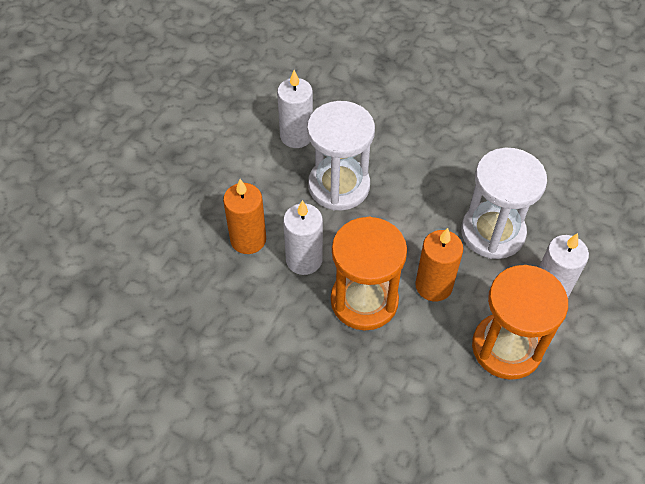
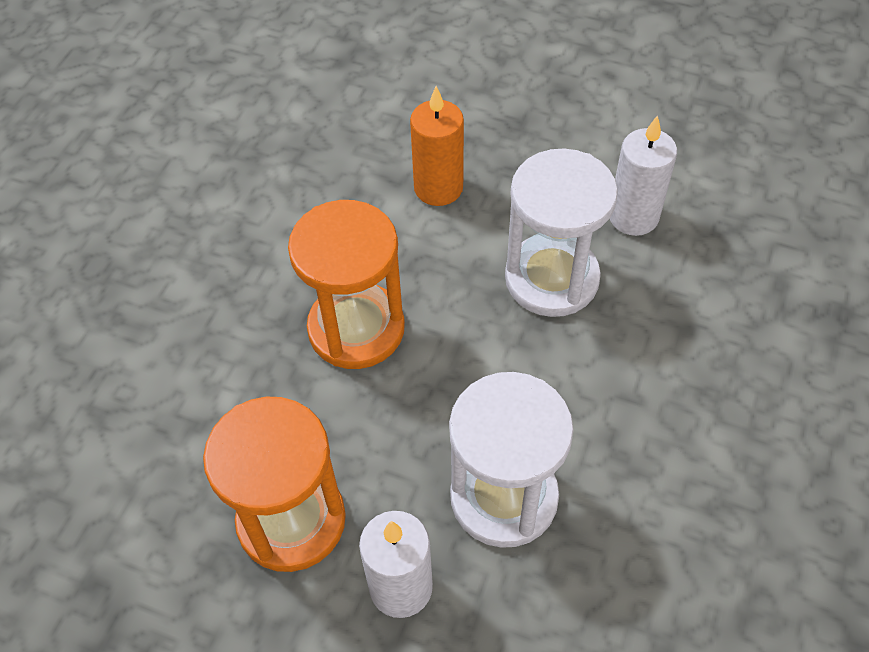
camera: 85 degrees right, 0 degrees up
white candle [283,200,323,275] -> none
orange candle [415,228,463,301] -> none

